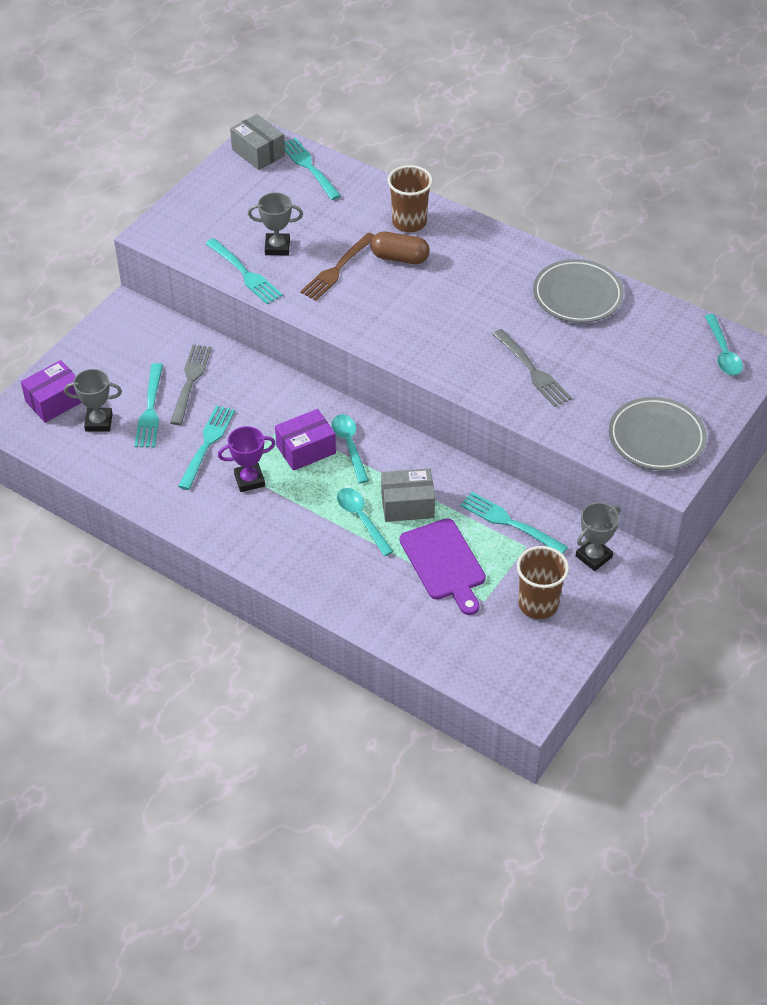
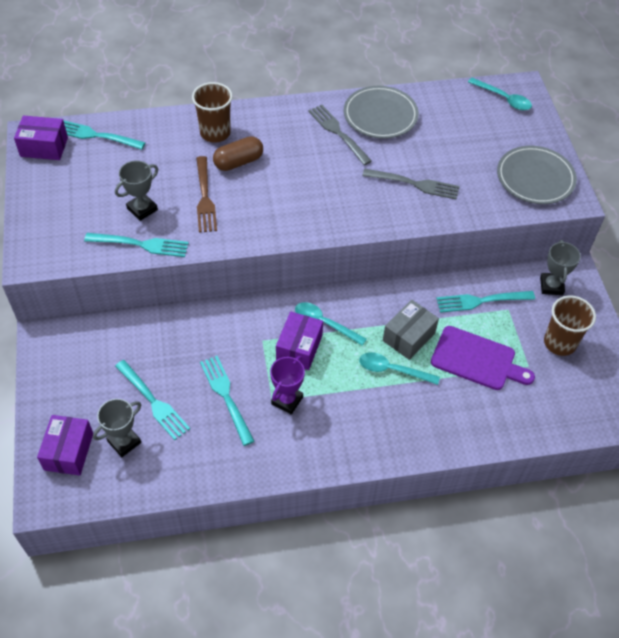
camera: 45 degrees left, 5 degrees up
grey fork [170,344,212,425] -> grey fork moved to [308,105,372,165]
grey box [230,114,285,170] -> purple box [14,115,68,160]

